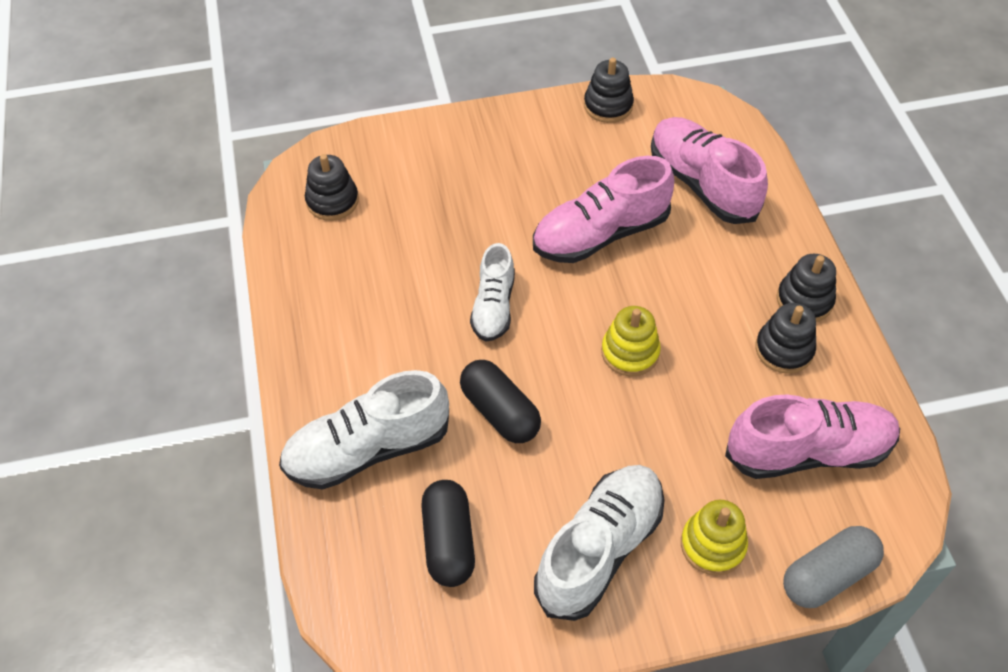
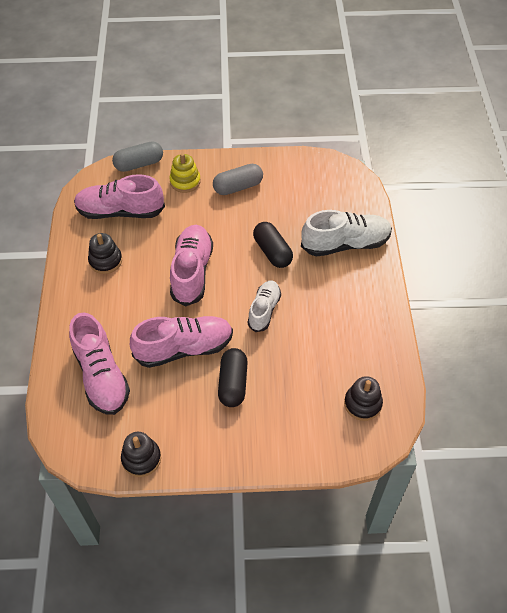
camera: 170 degrees left, 0 degrees up
black capsule [421,480,475,587] -> black capsule moved to [218,348,248,407]
white shoe [534,465,665,621] -> grey capsule [213,164,263,195]
yellow stacking toy [601,306,661,376] -> pink shoe [170,225,213,307]
black stacking toy [777,254,836,322] -> none

